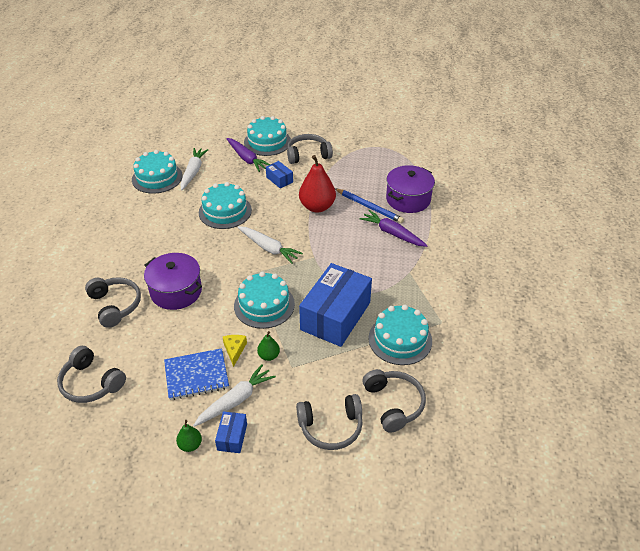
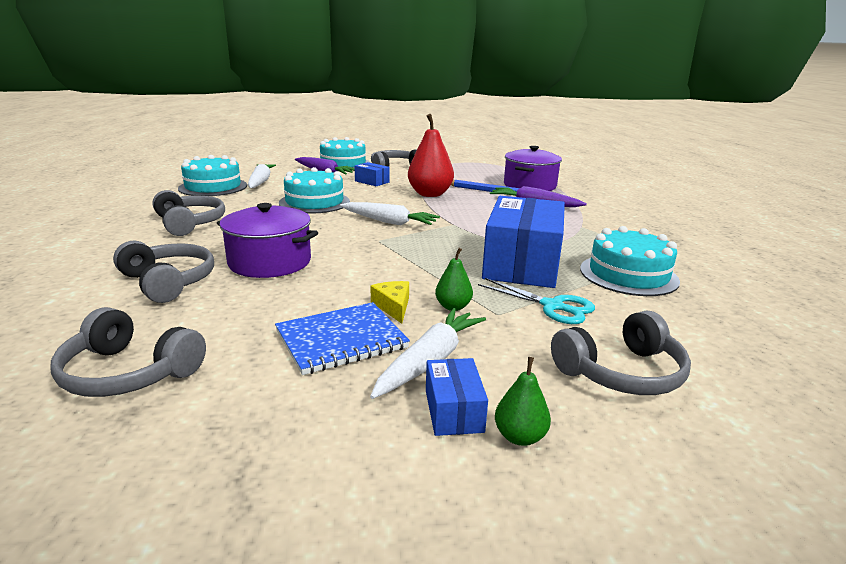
camera: 15 degrees left, 20 degrees down
green pear [176,420,202,452] -> green pear moved to [495,357,551,446]
turquoise cake [234,272,295,329] -> none
grey headphones [362,369,426,433] -> grey headphones moved to [153,190,225,236]
none -> turquoise scissors [478,278,595,324]

